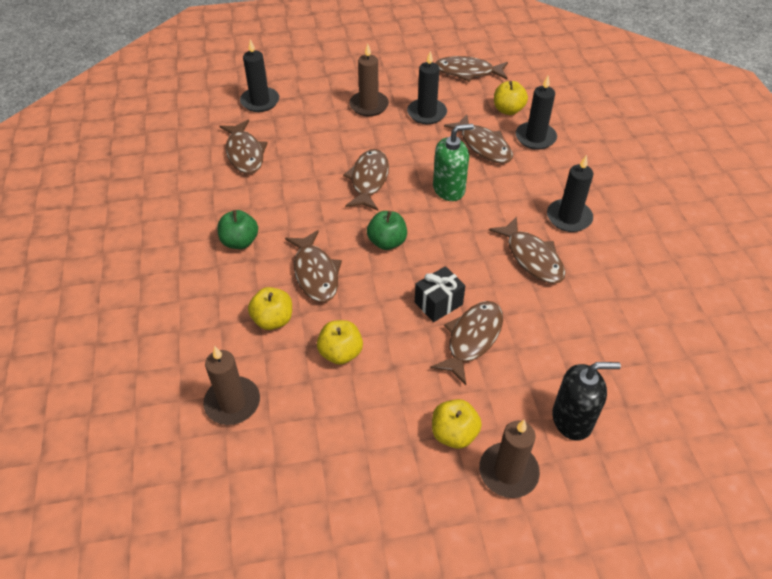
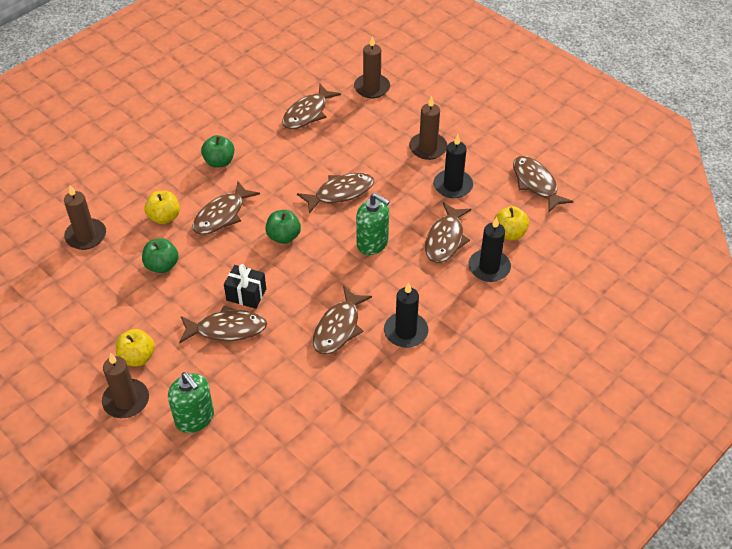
camera: 55 degrees right, 0 degrees up
black candle [240,39,279,112] -> brown candle [354,36,390,98]
yellow apple [317,320,363,365] -> green apple [142,238,179,273]
black soap dispenser [552,362,621,441] -> green soap dispenser [168,372,214,433]

